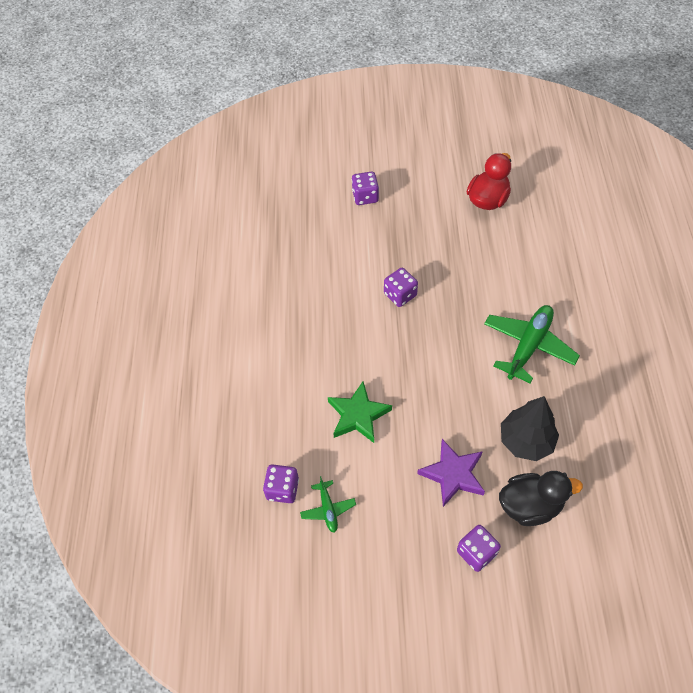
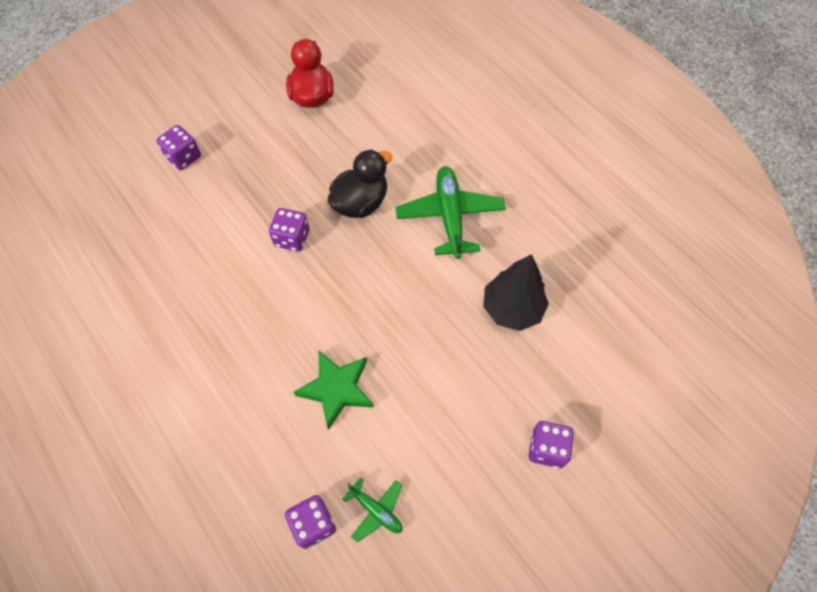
camera: 40 degrees left, 5 degrees up
purple star [417,439,485,507] -> none
black duck [499,471,583,526] -> black duck moved to [327,149,392,218]

